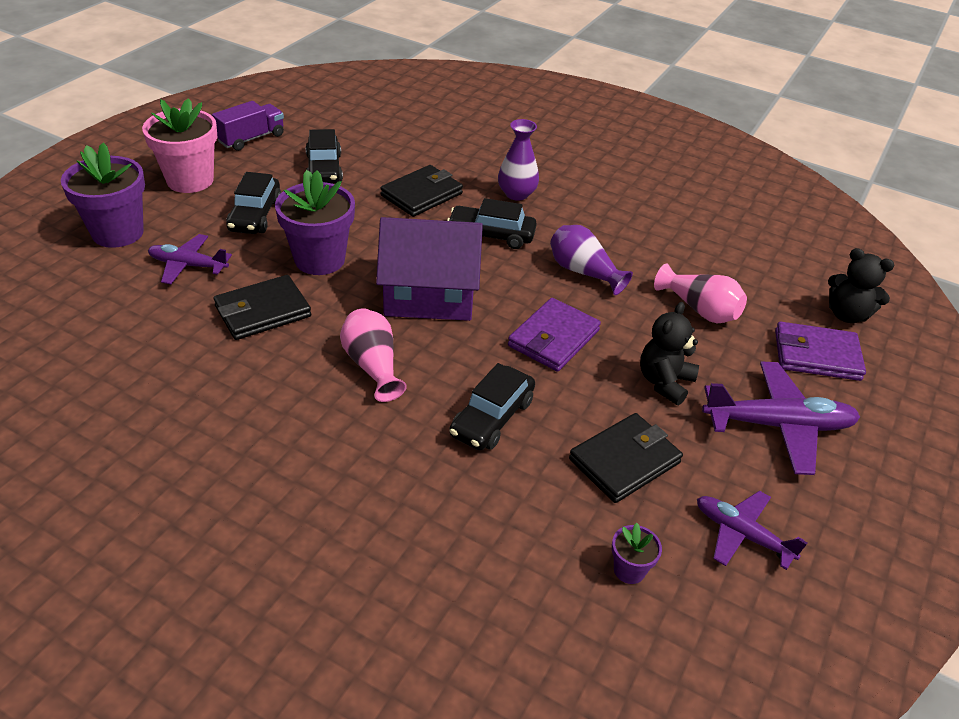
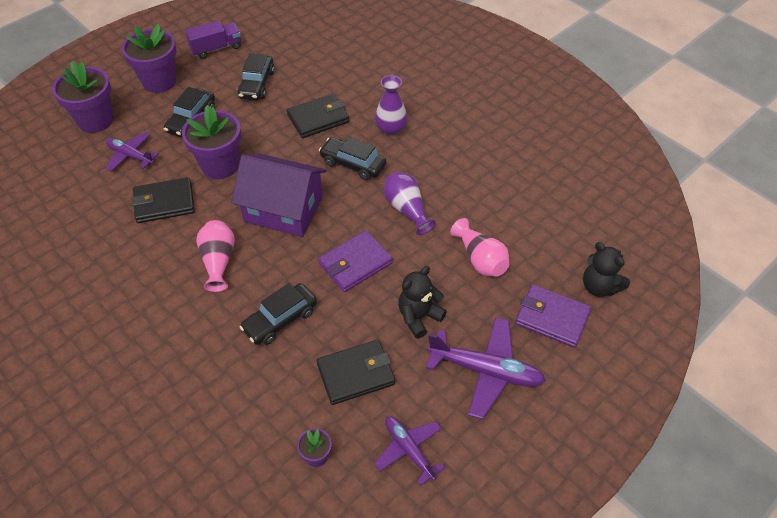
camera: 20 degrees right, 10 degrees up
pink flower pot [142,98,217,193] -> purple flower pot [122,24,176,93]

